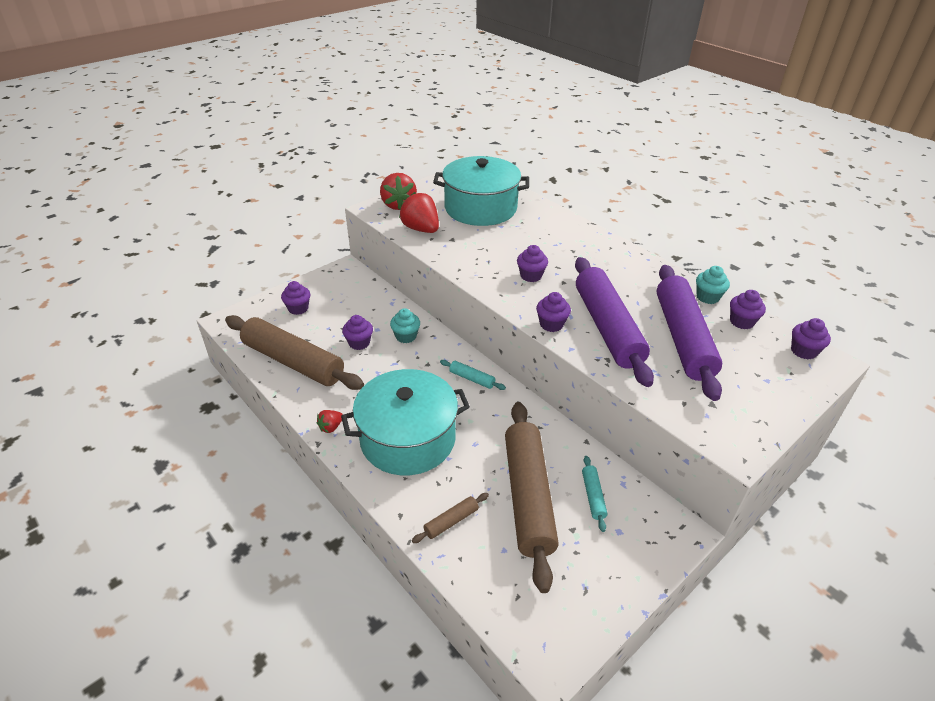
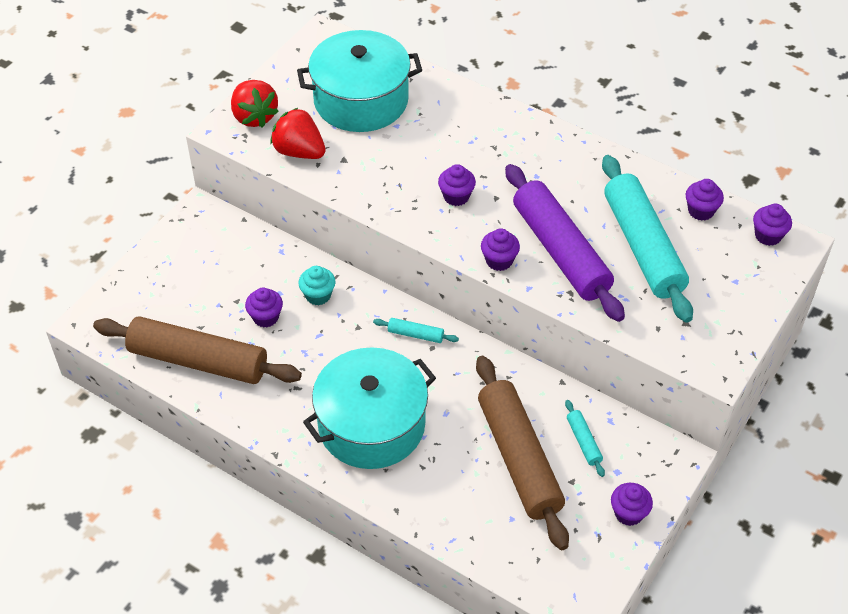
camera: 15 degrees left, 10 degrees up
purple cupcake [281,281,310,315] -> purple cupcake moved to [611,483,653,526]
red strawberry [317,410,343,433] -> none
brown rolling pin [412,493,489,543] -> none
purple rolling pin [657,265,722,401] -> turquoise rolling pin [602,155,693,323]
turquoise cupcake [696,266,730,304] -> none

